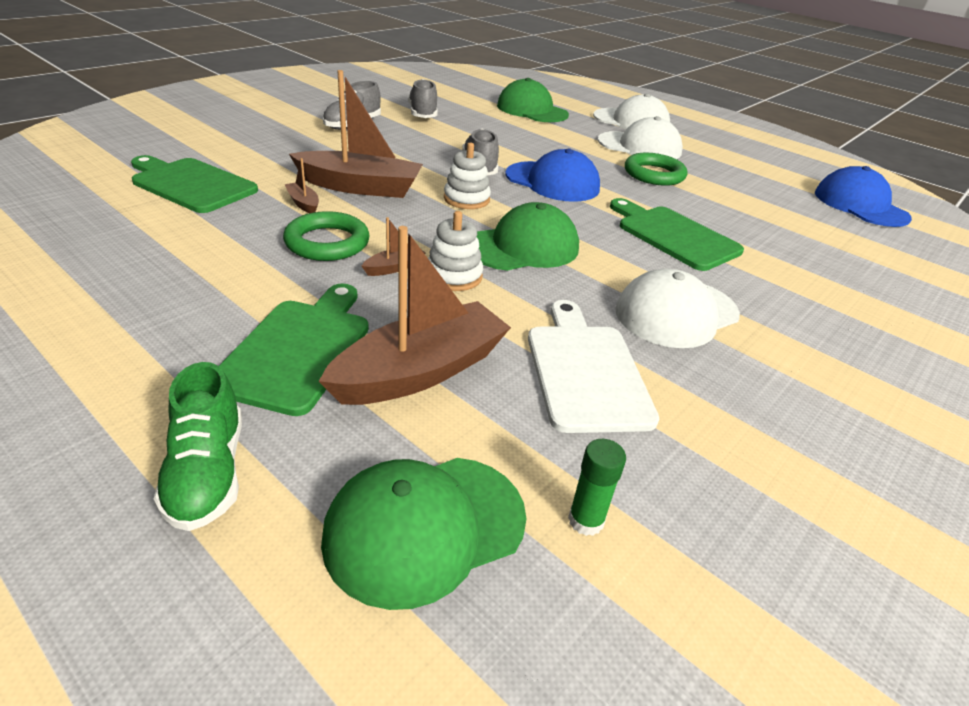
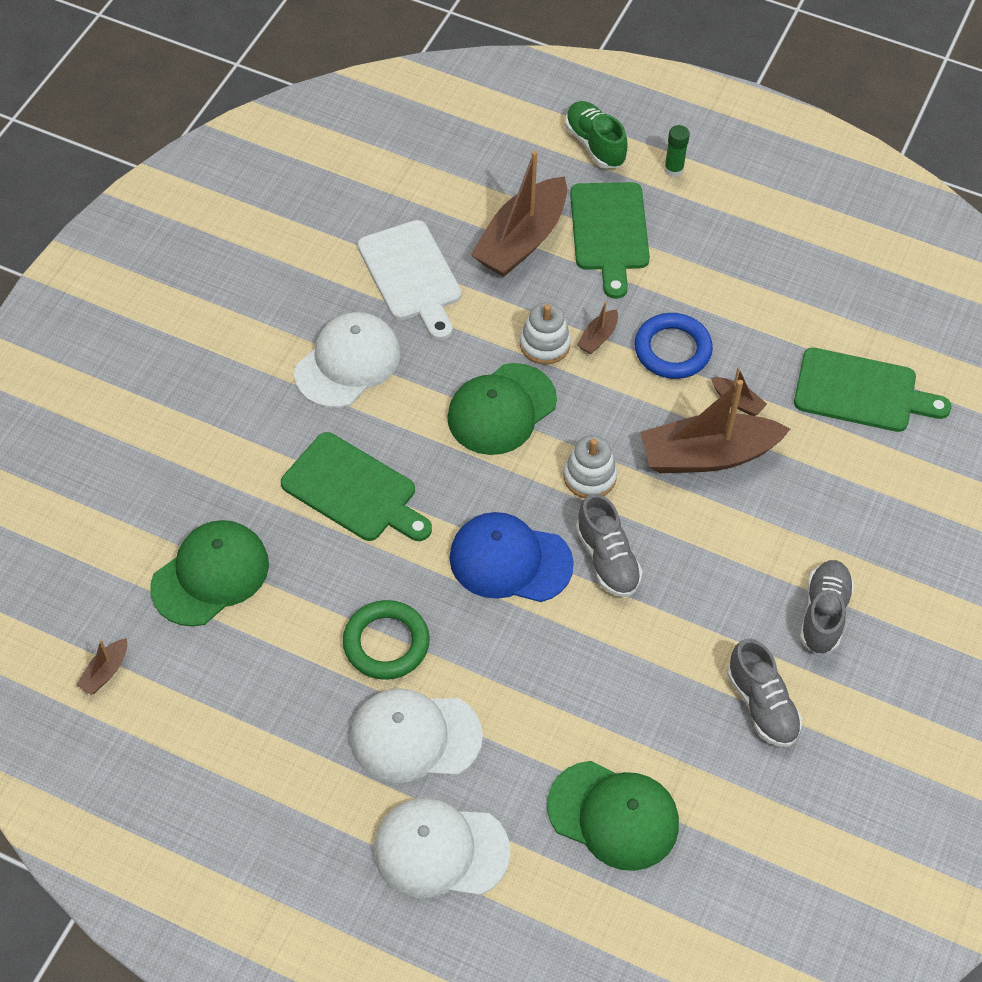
camera: 165 degrees right, 20 degrees up
green ring [283,211,370,261] -> blue ring [635,313,713,379]
green cap [321,458,526,610] -> green cap moved to [150,520,269,627]
green glue stick [568,439,626,536] -> green glue stick moved to [664,125,690,177]
blue cap [815,166,912,227] -> brown boat [76,638,127,695]

